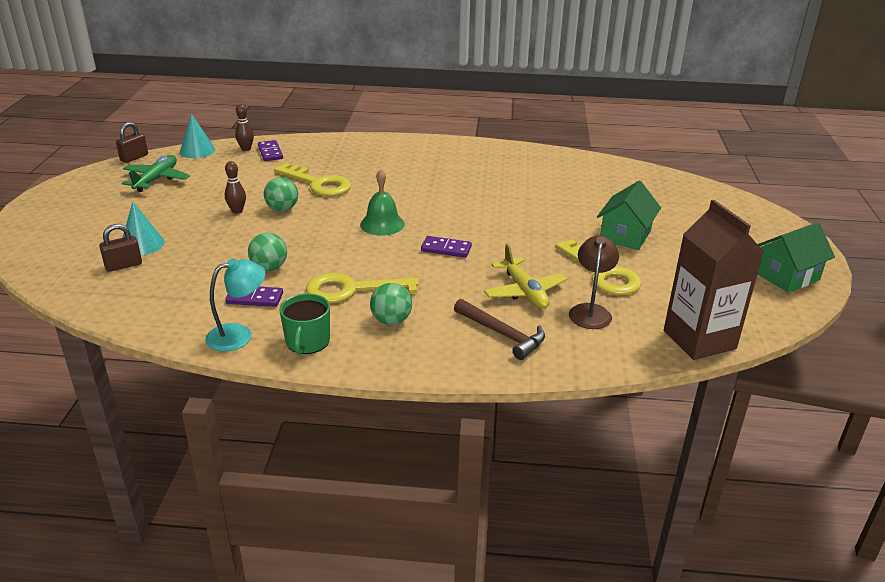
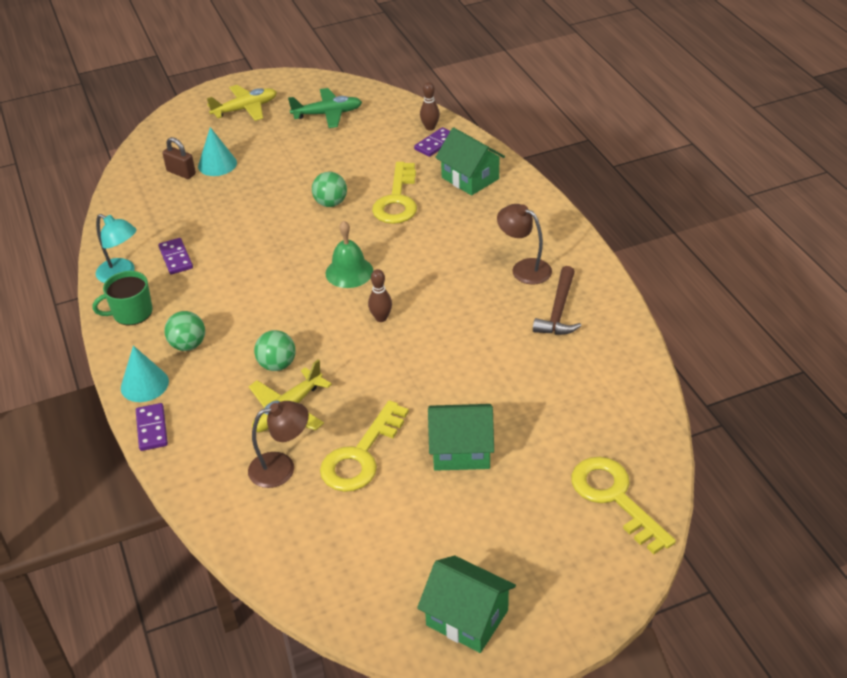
camera: 65 degrees right, 10 degrees up
brown padlock [116,122,148,163] -> none
turquoise cone [180,113,215,158] -> turquoise cone moved to [121,345,169,402]
brown bowling pin [225,161,246,214] -> brown bowling pin moved to [368,269,392,322]
green ball [248,233,287,271] -> green ball moved to [254,330,296,371]
yellow key [306,273,419,303] -> yellow key moved to [571,457,676,554]
purple domino [421,236,472,258] -> purple domino moved to [136,403,168,451]
brown hammer [454,299,545,360] -> brown hammer moved to [533,266,581,335]
brown carton [664,200,764,360] -> none
none -> yellow plane [207,85,277,121]
none -> green house [435,127,505,196]
none -> brown lamp [497,204,552,285]

